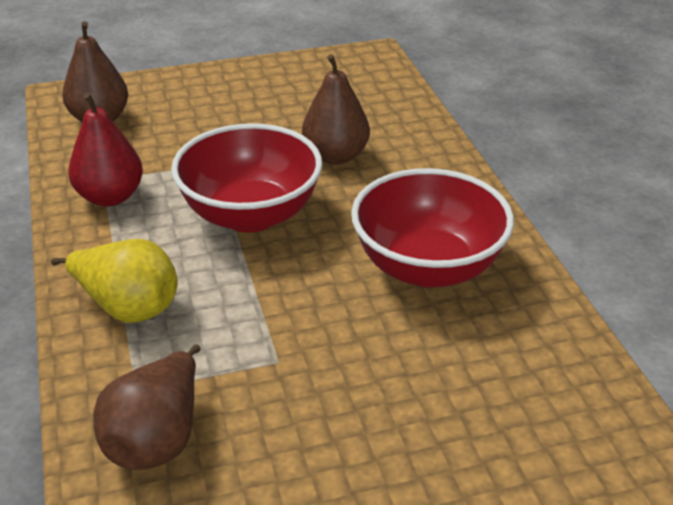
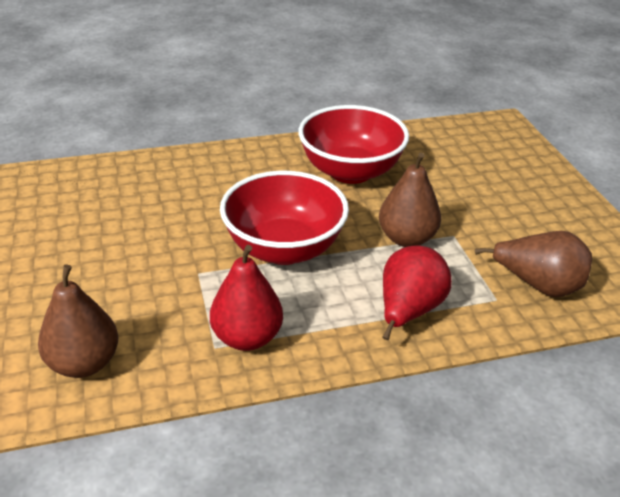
camera: 90 degrees left, 0 degrees up
yellow pear [51,239,178,323] -> red pear [382,245,452,340]
brown pear [302,54,370,165] -> brown pear moved to [379,153,441,247]

